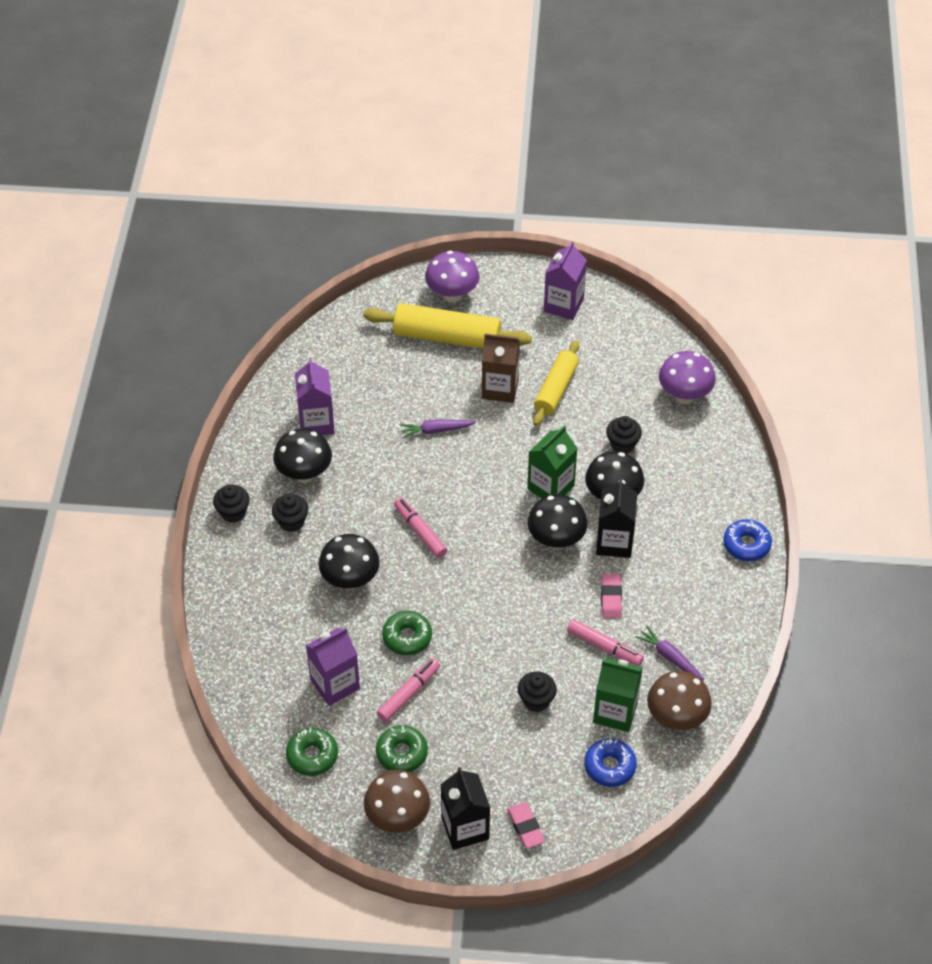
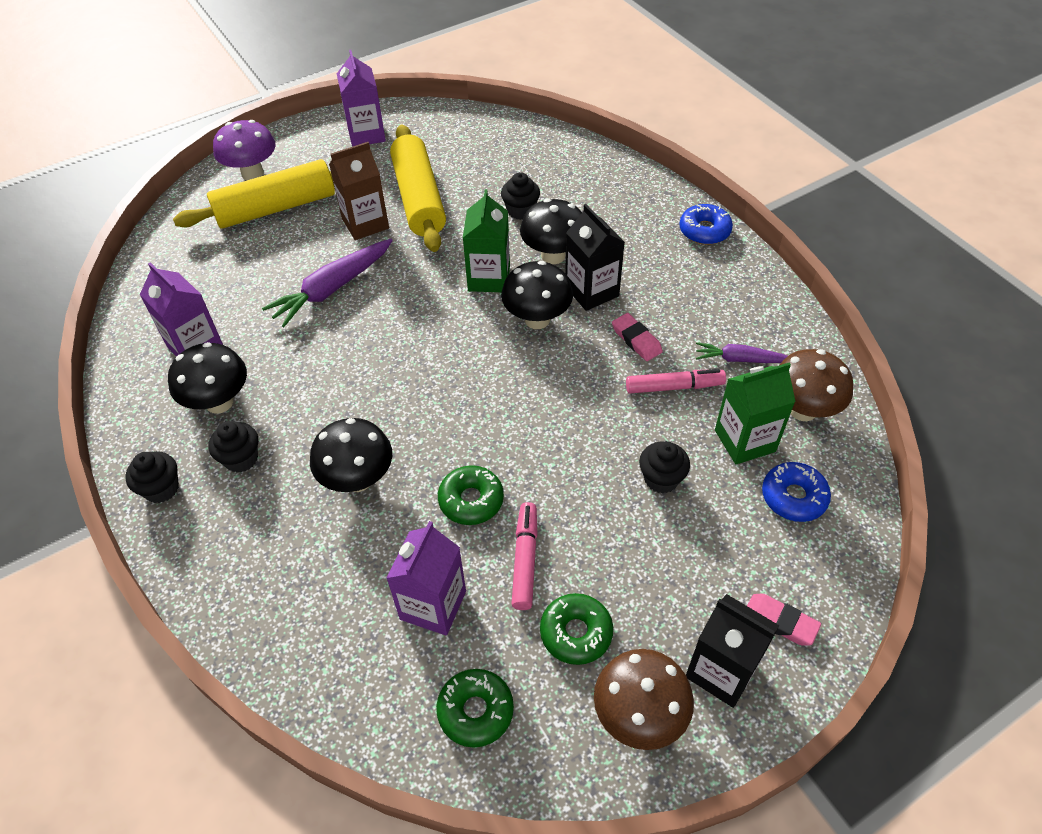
camera: 35 degrees left, 0 degrees up
pink marker [394,498,447,558] -> none
purple carrot [400,419,476,438] -> purple carrot [262,239,393,327], size x1.69
yellow rolling pin [533,340,579,426] -> yellow rolling pin [390,124,446,252], size x1.50
purple mushroom [659,351,716,404] -> none

